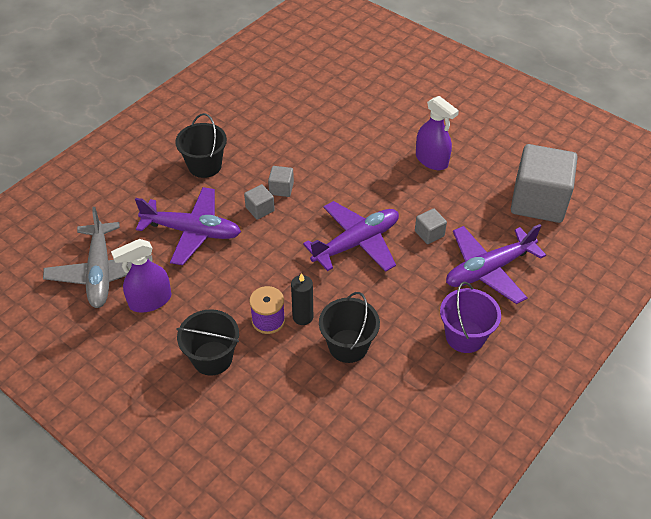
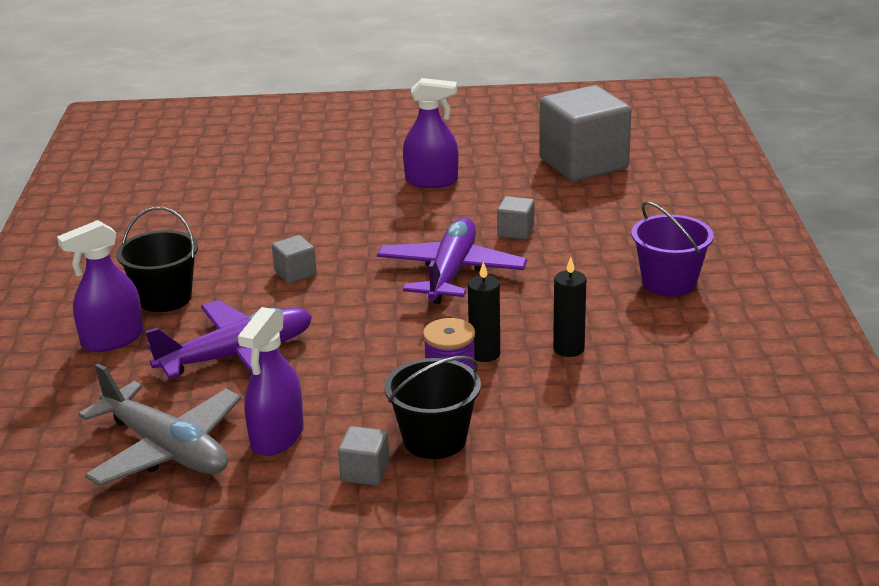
camera: 40 degrees left, 20 degrees down
grey cube [244,184,275,220] -> grey cube moved to [338,426,390,486]
black bucket [319,292,380,363] -> black candle [553,257,586,357]
purple plane [446,224,546,304] -> none
none -> purple spray bottle [57,220,144,352]

